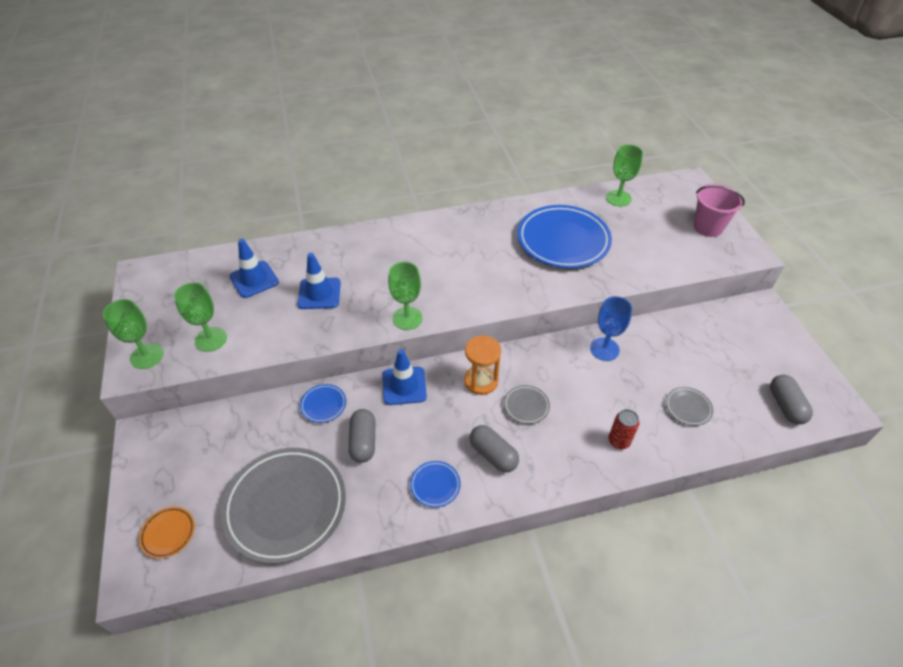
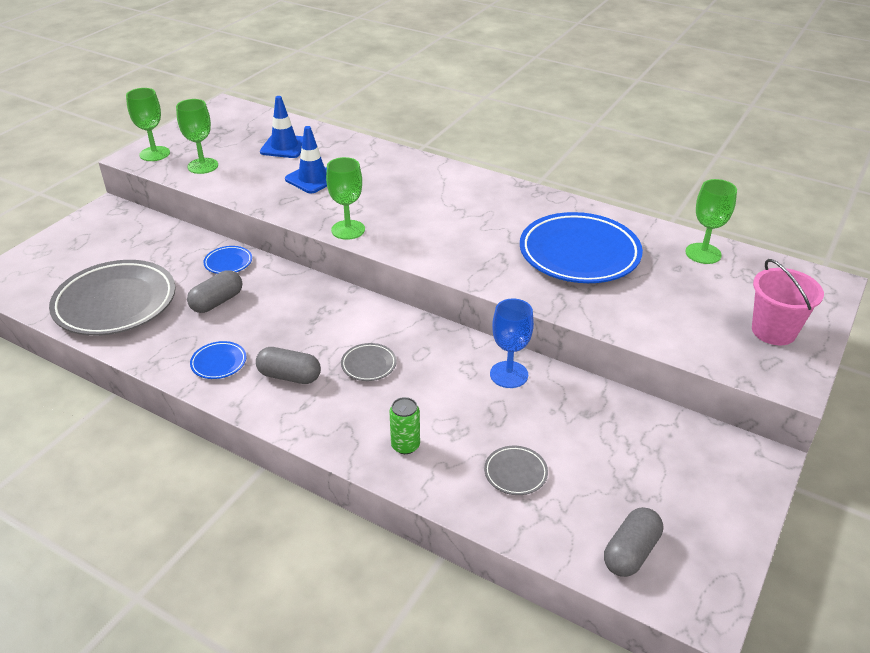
camera: 45 degrees right, 10 degrees down
orange plate [139,507,195,559] -> none
blue traffic cone [383,349,427,405] -> none
orange hourglass [464,336,501,395] -> none
grey capsule [470,425,519,472] -> grey capsule turned 75 degrees counterclockwise [256,347,321,384]
red can [608,409,639,449] -> green can [389,397,420,454]

